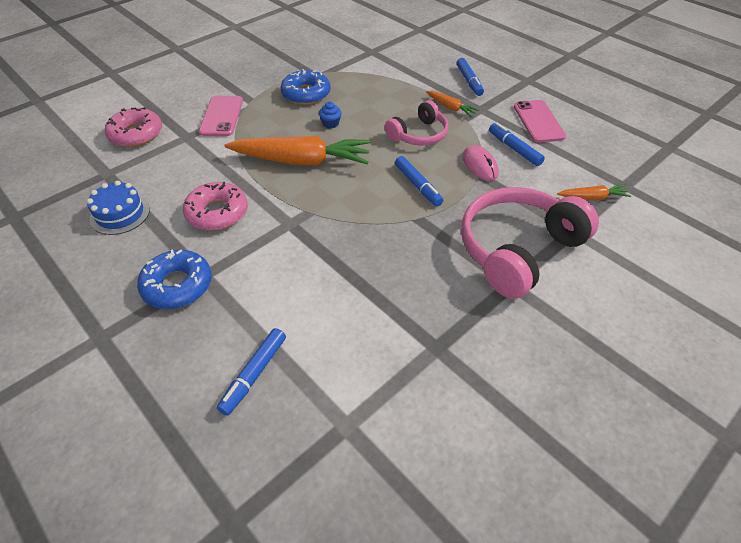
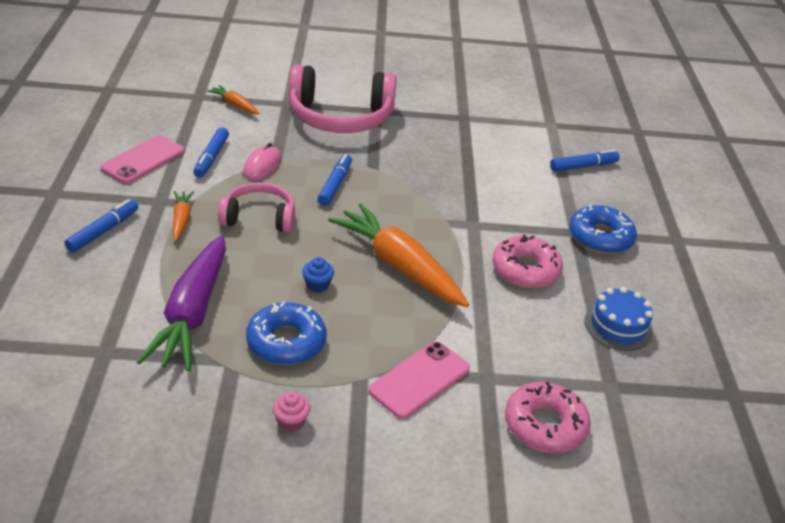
camera: 140 degrees left, 10 degrees down
none -> purple carrot [137,235,226,371]
none -> pink cupcake [273,392,310,432]

